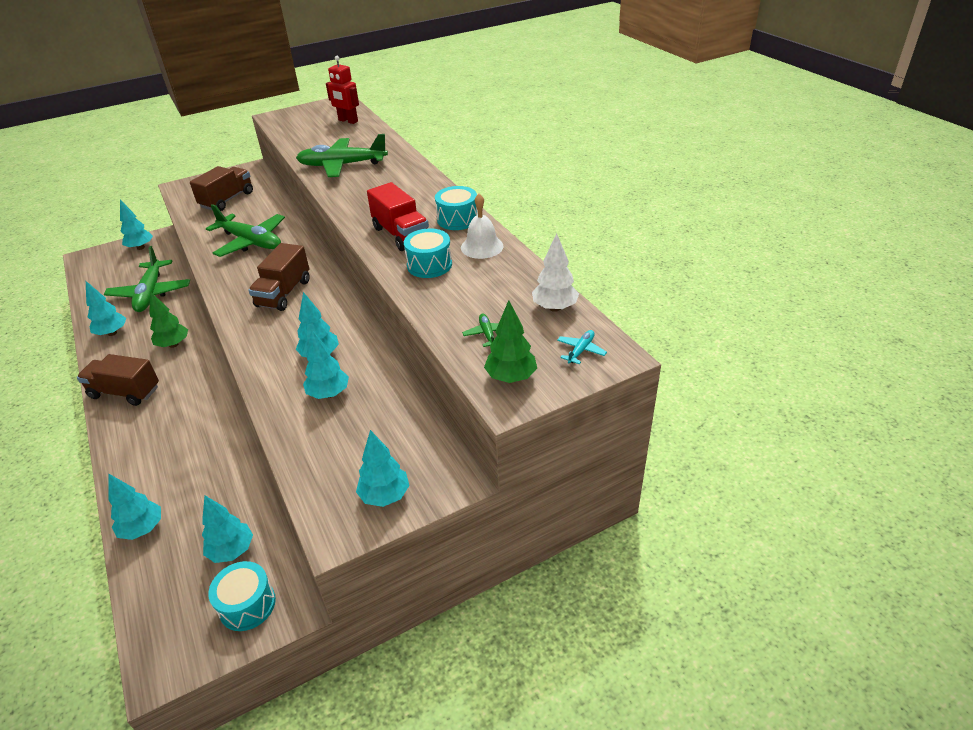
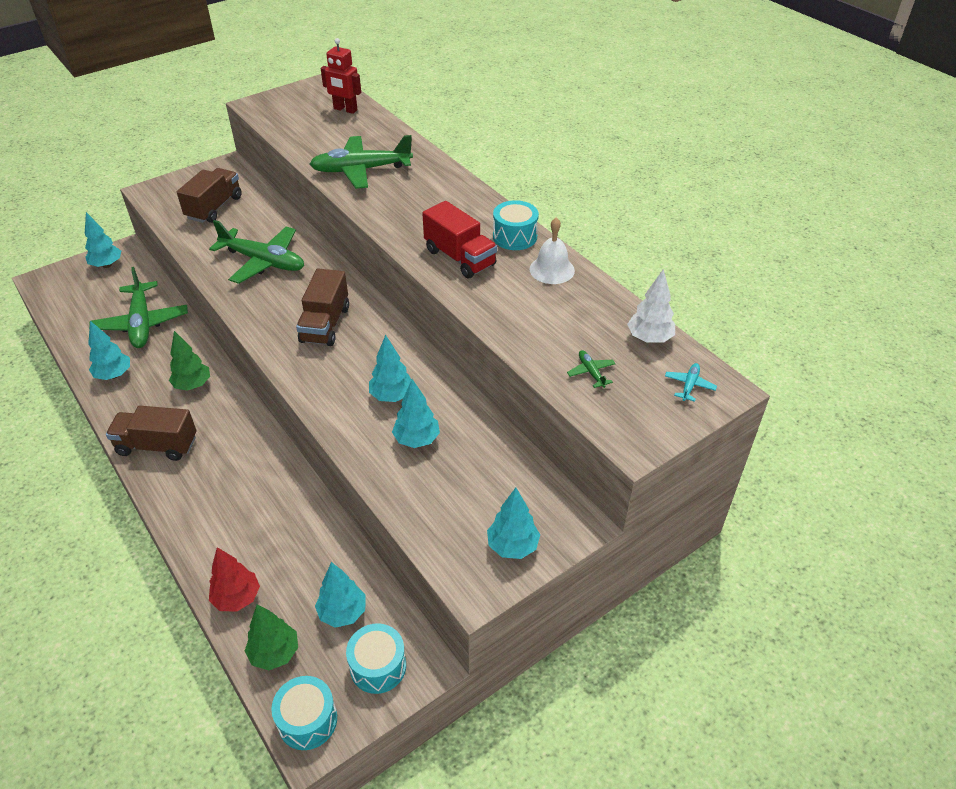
camera: 10 degrees left, 5 degrees up
turquoise tree [108,473,161,540] -> red tree [209,547,260,612]
turquoise drum [404,228,452,278] -> turquoise drum moved to [271,676,337,750]
green tree [484,300,537,383] -> green tree moved to [245,604,298,670]

